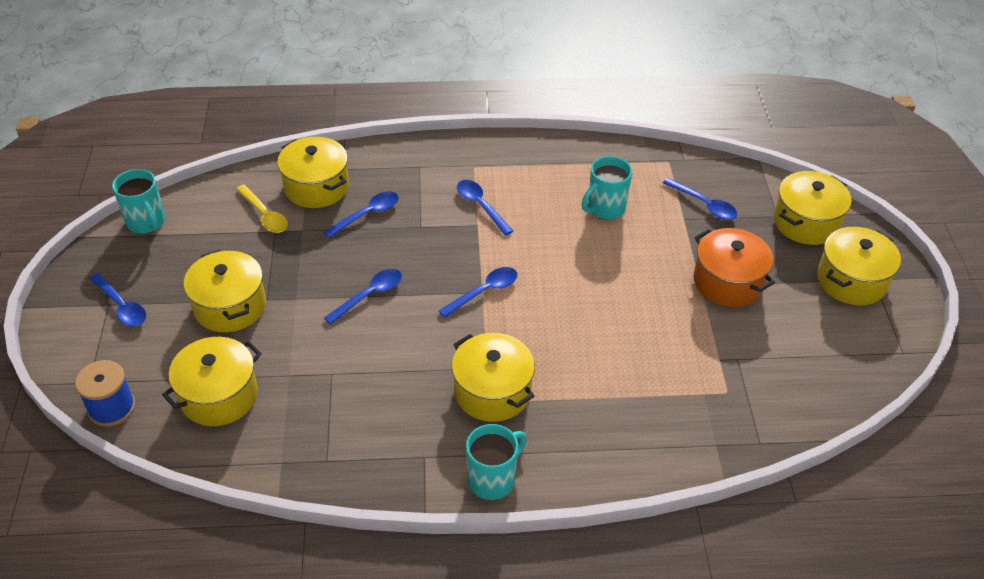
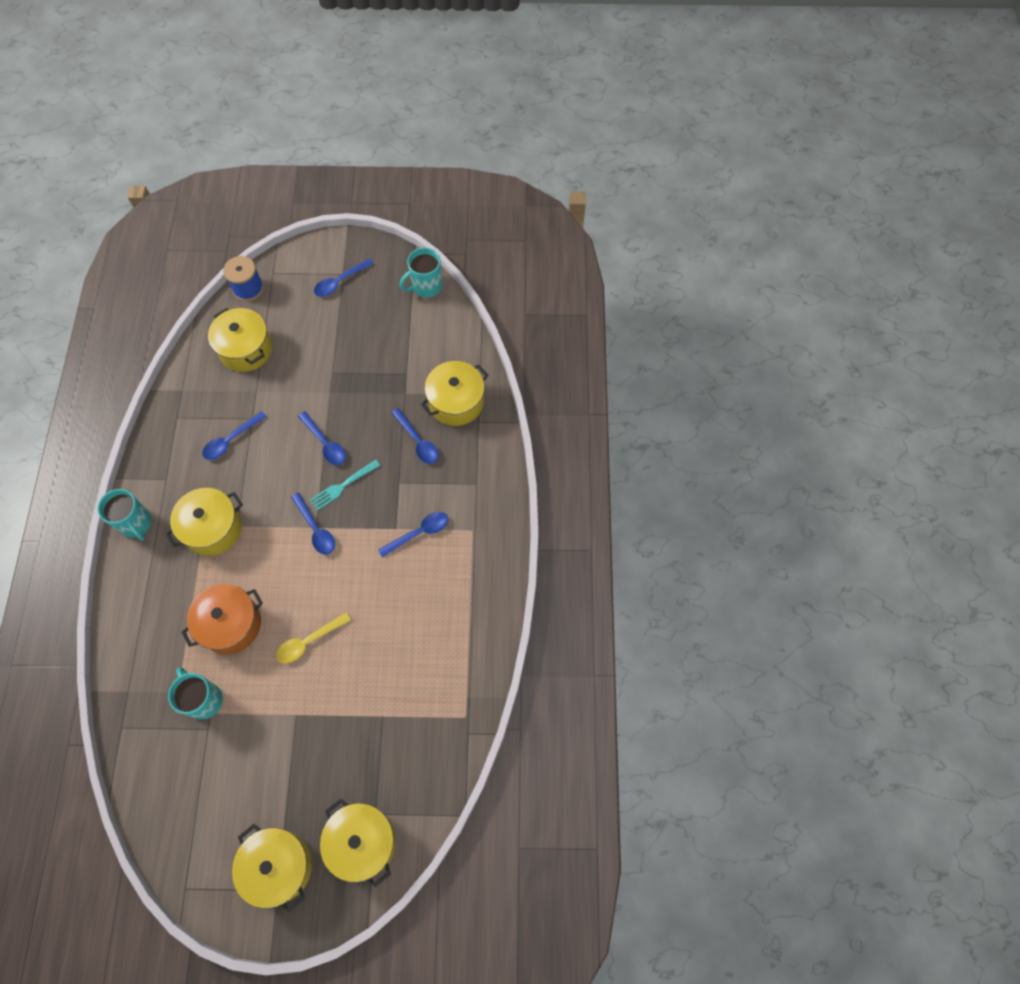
camera: 95 degrees right, 20 degrees up
yellow pot [184,249,266,332] -> none
yellow spoon [236,185,288,233] -> yellow spoon moved to [276,613,351,663]
turquoise mug [582,156,632,220] -> turquoise mug moved to [168,667,223,720]
blue spoon [663,178,737,220] -> blue spoon moved to [202,411,267,460]
orange pot [693,228,775,307] -> orange pot moved to [181,584,263,654]
none -> turquoise fork [310,460,380,511]

